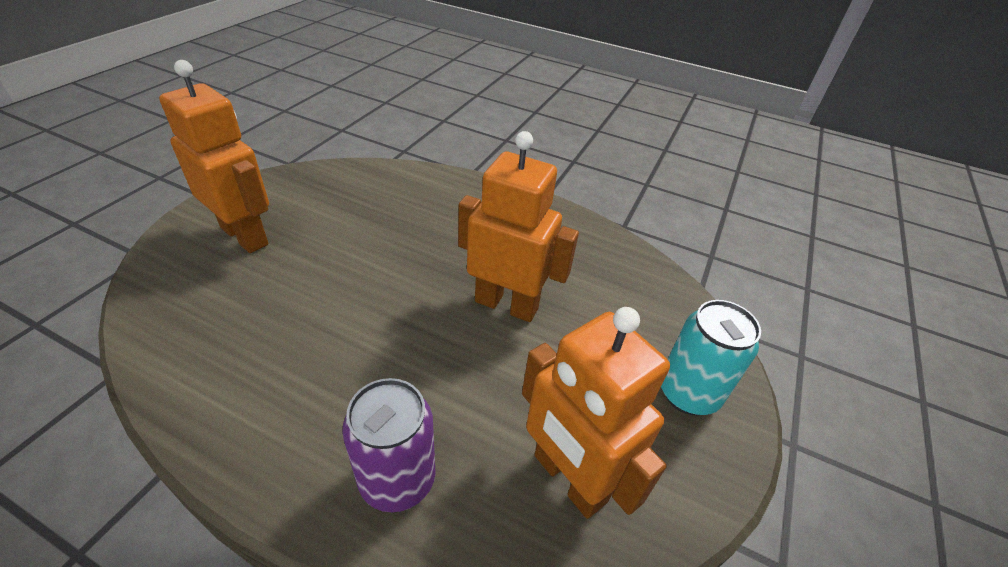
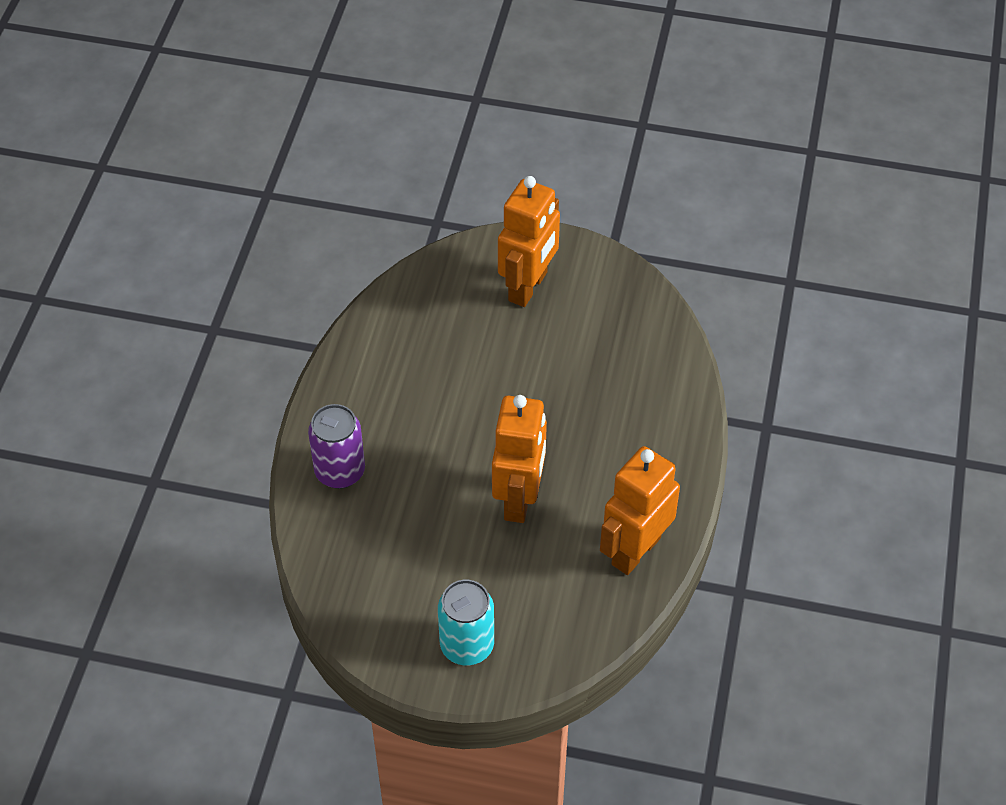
camera: 80 degrees right, 10 degrees up
orange robot [522,307,670,519] -> orange robot moved to [600,446,680,575]

